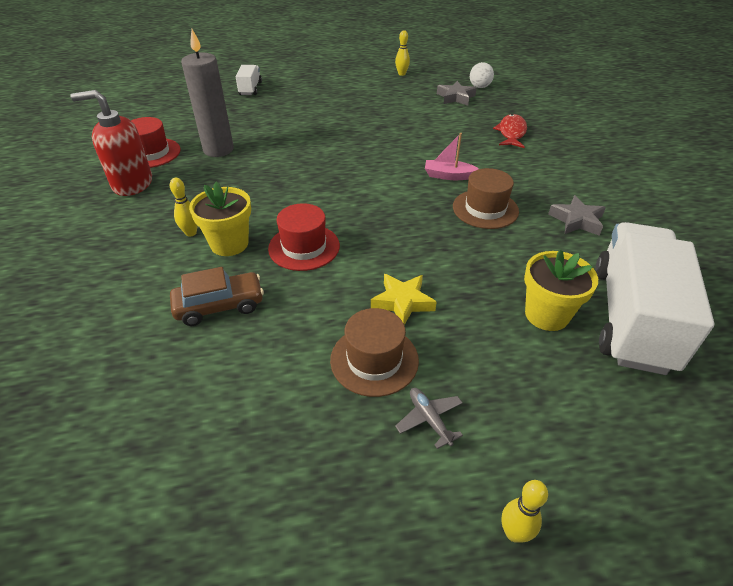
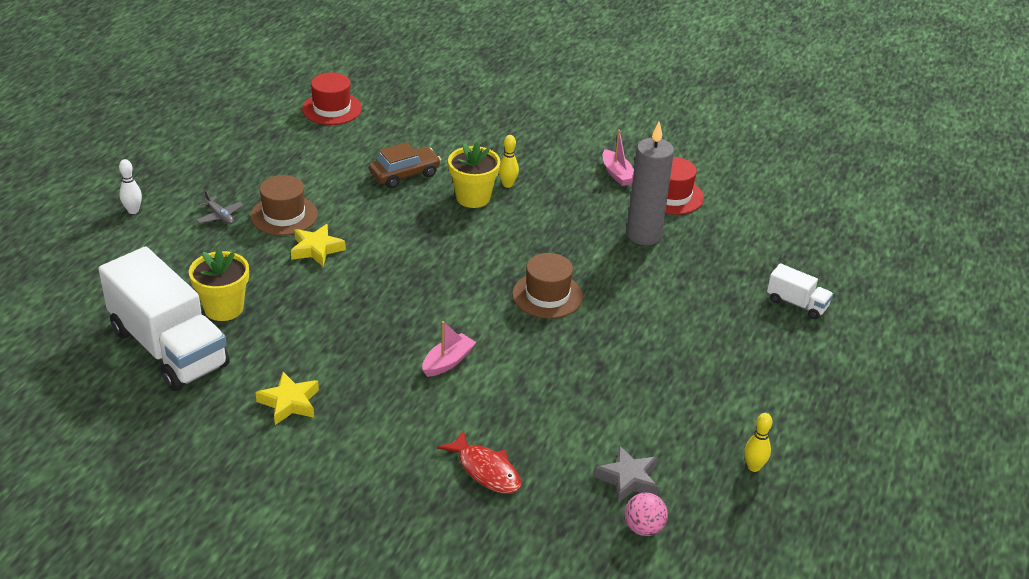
camera: 120 degrees right, 5 degrees down
red soap dispenser [70,90,152,196] -> pink boat [603,130,634,186]
brown car [170,267,264,326] -> brown car turned 135 degrees counterclockwise [369,142,441,188]
red hat [268,203,340,271] -> red hat moved to [302,72,362,125]
grey plane [395,388,463,449] -> grey plane turned 45 degrees clockwise [196,190,243,224]
brown hat [453,168,519,229] -> brown hat moved to [512,253,583,319]
white ball [470,62,494,88] -> pink ball [625,493,668,536]
yellow bowling pin [502,480,548,543] -> white bowling pin [119,159,142,214]
grey star [548,195,606,236] -> yellow star [255,372,319,425]

